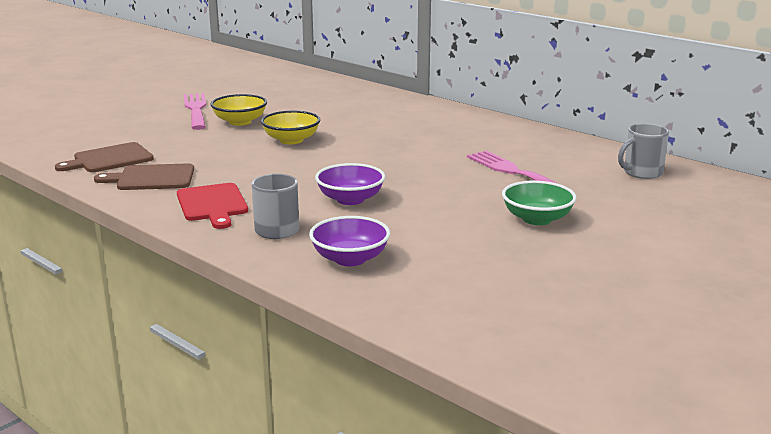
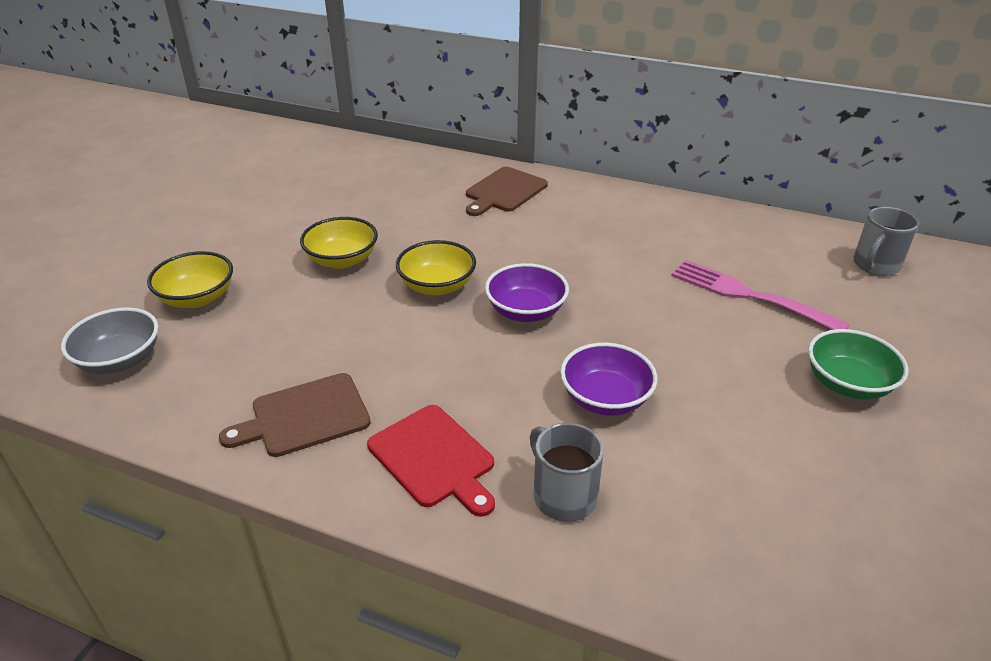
camera: 20 degrees left, 15 degrees up
brown cutting board [55,142,154,172] -> brown cutting board moved to [466,167,548,216]
pink fork [184,93,206,130] -> none
purple bowl [309,216,390,266] -> purple bowl moved to [485,263,569,322]
none -> grey bowl [61,307,159,374]
none -> yellow bowl [147,251,233,308]

